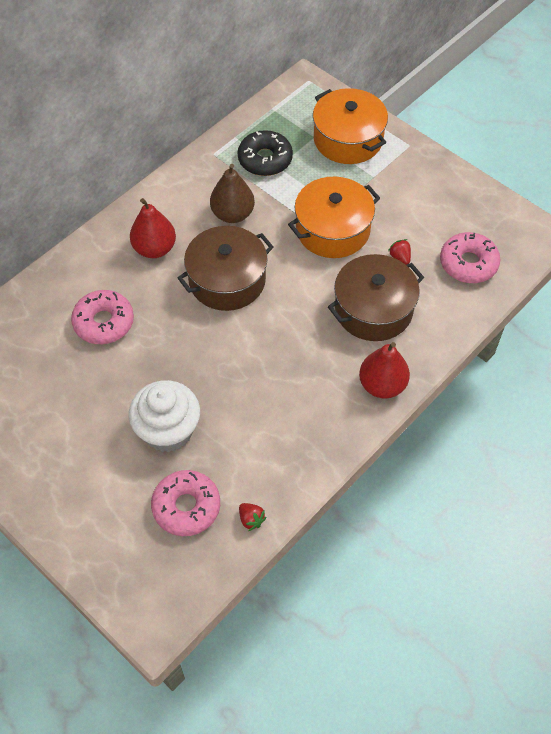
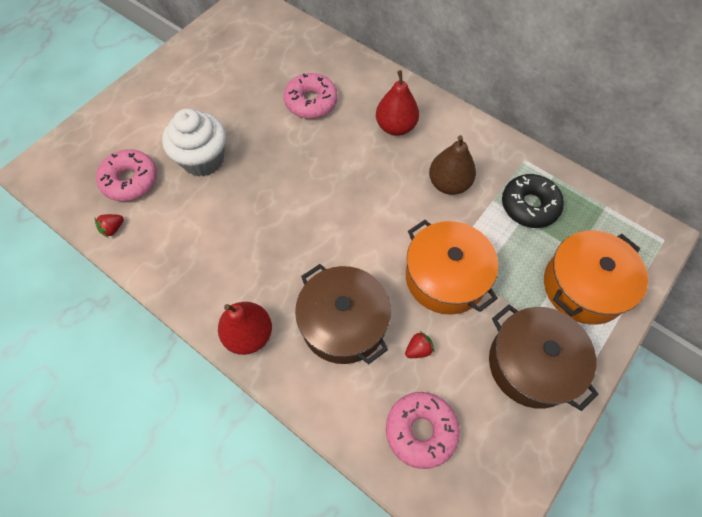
camera: 85 degrees right, 5 degrees up
brown pot [178,226,274,311] -> brown pot moved to [489,304,598,411]

